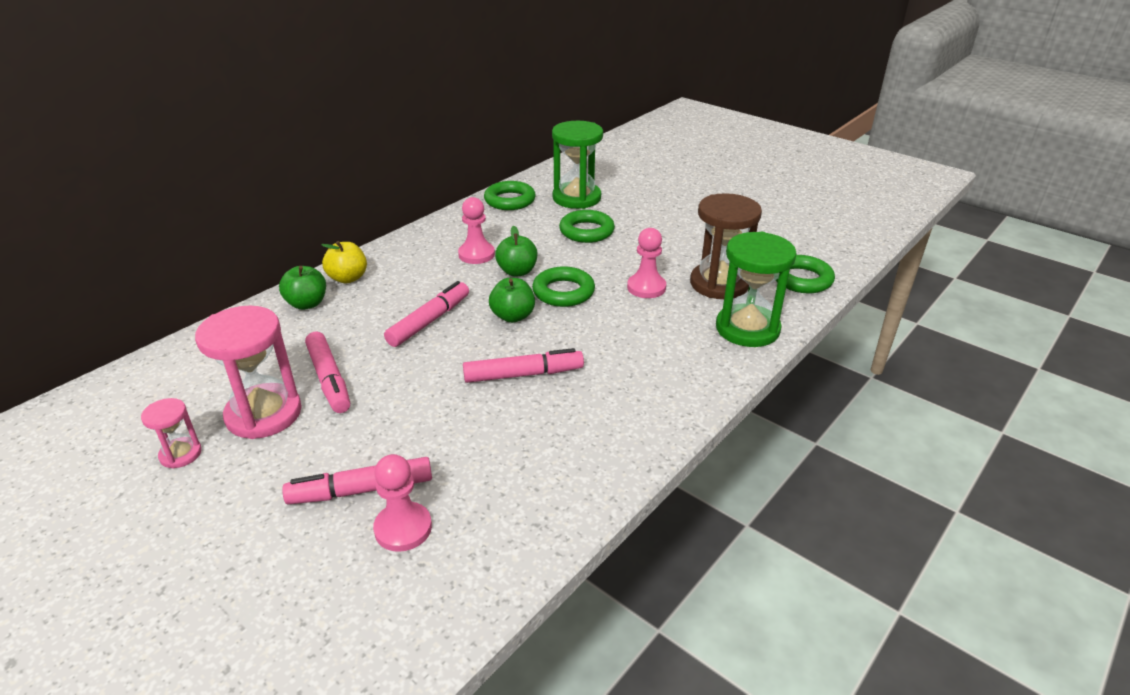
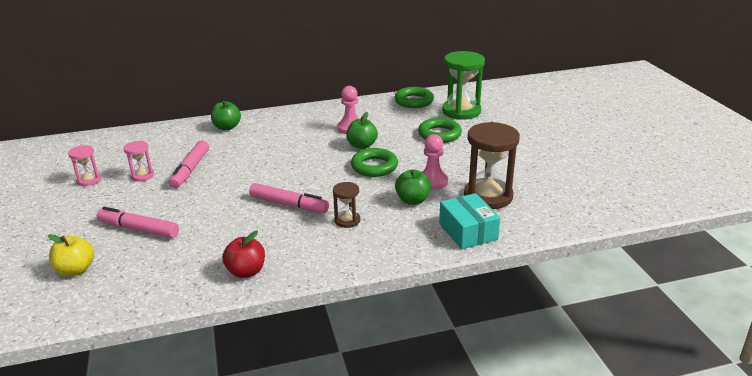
camera: 35 degrees right, 5 degrees down
pink hourglass [195,306,302,439] -> pink hourglass [123,141,154,181], size x0.51
yellow apple [321,241,367,283] -> yellow apple moved to [48,234,94,276]
pink pawn [373,454,432,552] -> none
pink marker [384,281,469,347] -> none
green apple [489,278,535,323] -> green apple moved to [395,170,431,205]
green hourglass [716,232,797,347] -> turquoise box [439,193,500,249]
green ring [776,255,835,293] -> none
none -> red apple [222,231,265,278]
none -> brown hourglass [333,182,360,228]

